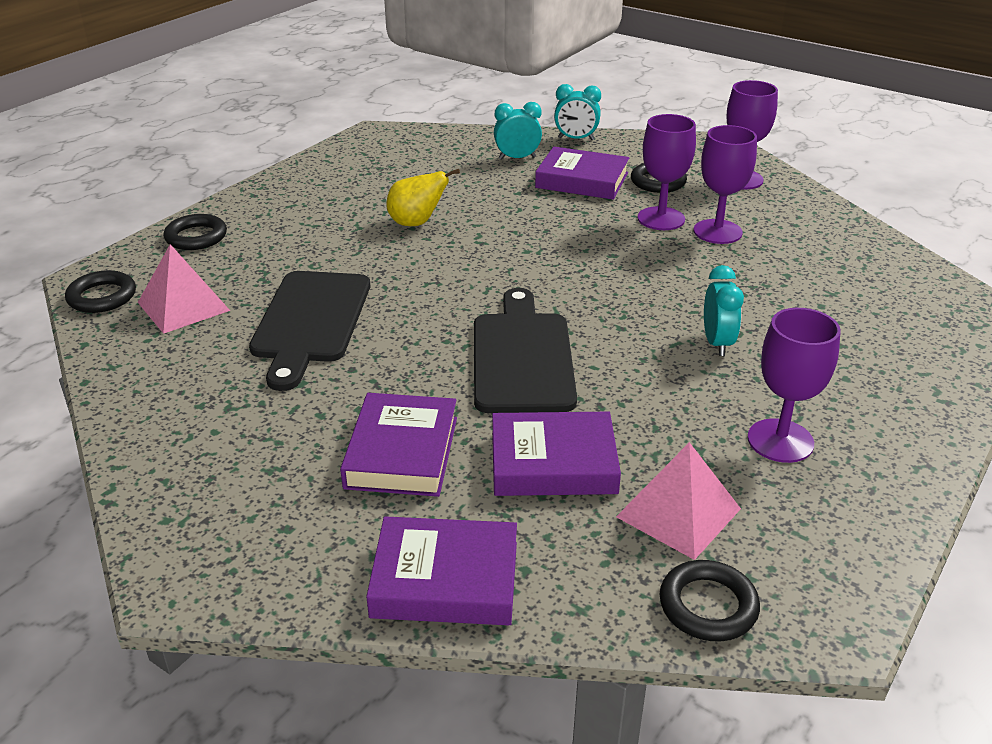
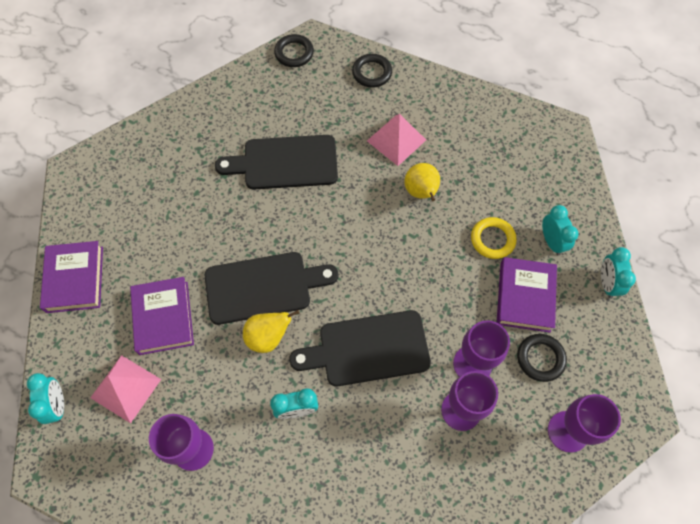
camera: 80 degrees right, 30 degrees up
pink pyramid [138,244,230,334] -> pink pyramid moved to [367,114,426,166]
purple book [340,393,457,497] -> none
black ring [659,560,760,641] -> turquoise clock [27,373,64,424]
none -> yellow pear [243,310,300,353]
none -> black cutting board [289,310,431,386]
none -> yellow ring [471,217,517,259]

